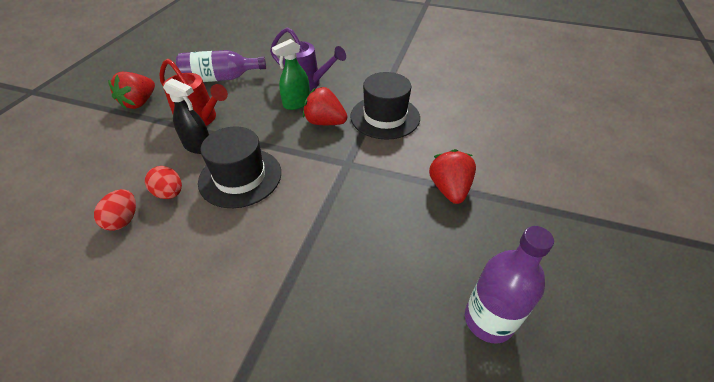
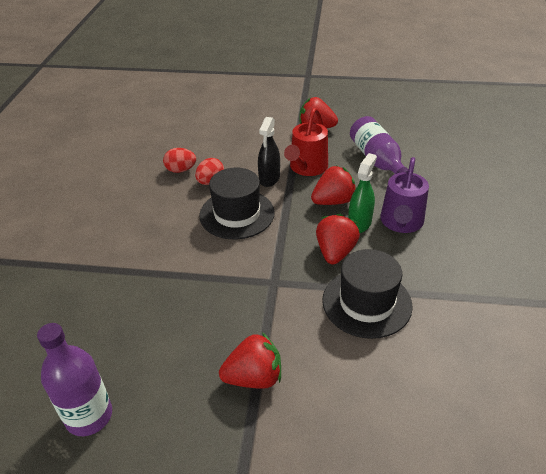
camera: 80 degrees right, 5 degrees down
green spray bottle [272,39,310,110] -> green spray bottle turned 75 degrees clockwise [348,153,377,233]
none -> red strawberry [311,165,356,205]

